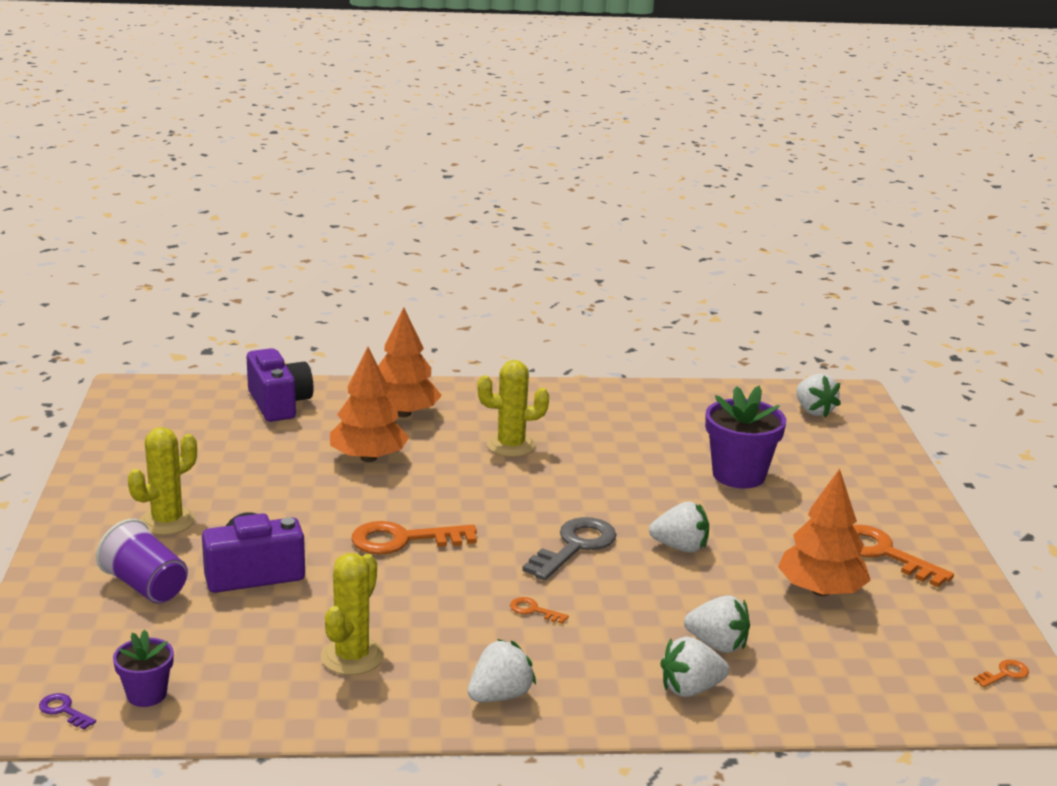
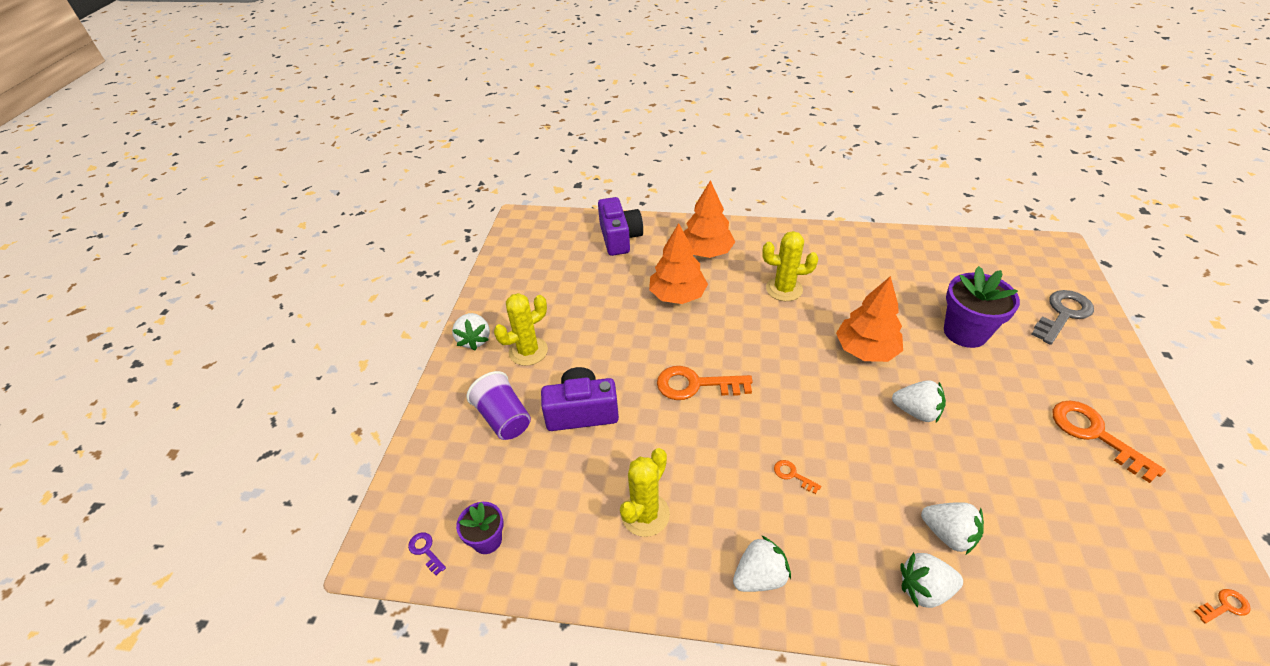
camera: 15 degrees right, 20 degrees up
grey key [522,517,617,581] -> grey key moved to [1031,290,1094,345]
orange tree [778,469,871,596] -> orange tree moved to [836,276,903,362]
white strawberry [796,374,841,417] -> white strawberry moved to [452,313,490,350]

